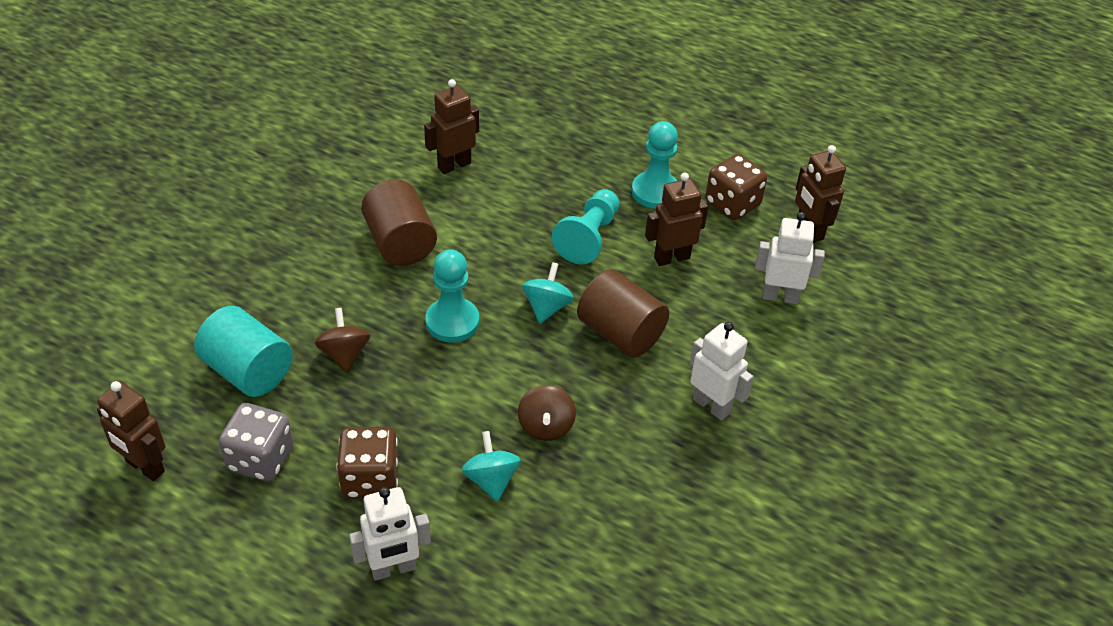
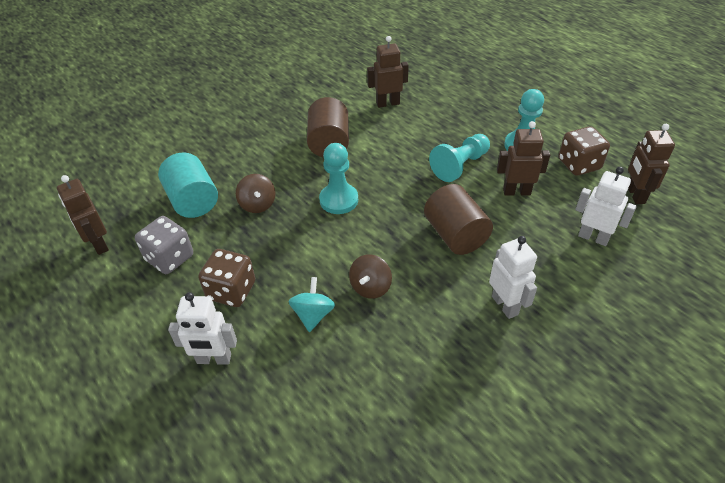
camera: 25 degrees right, 0 degrees up
brown spinning top [315,308,370,373] -> brown spinning top turned 150 degrees clockwise [236,174,275,213]
turquoise spinning top [522,262,574,324] -> none

